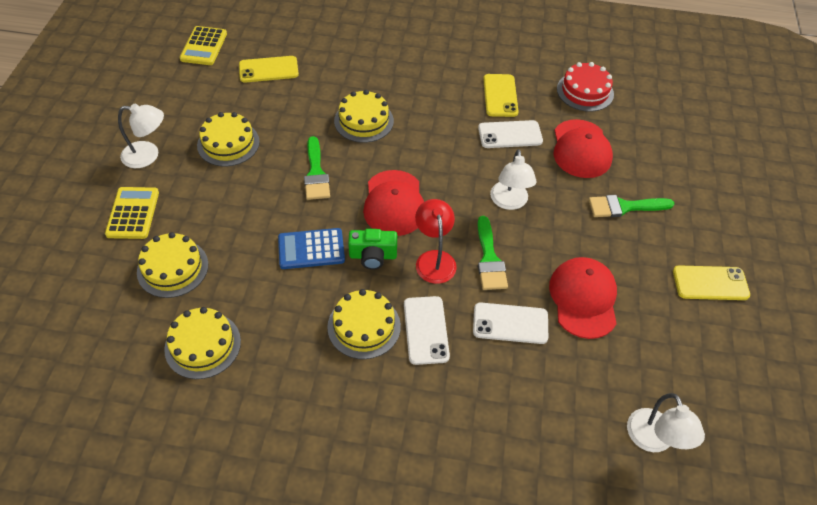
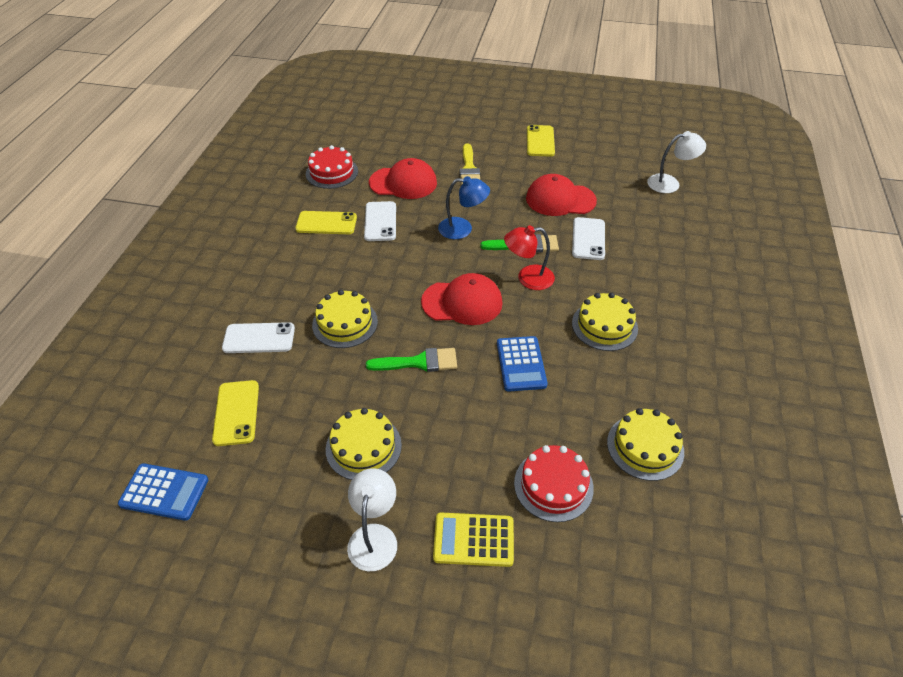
camera: 85 degrees left, 5 degrees down
yellow cake [137,232,208,298] -> red cake [514,445,594,522]
yellow calculator [180,26,227,65] -> blue calculator [118,463,208,521]
green camera [348,229,397,270] -> none
white phone [404,296,450,365] -> white phone moved to [222,322,295,353]
white lamp [490,149,536,210] -> blue lamp [438,176,490,239]
green brush [589,195,674,217] -> yellow brush [460,144,480,185]

